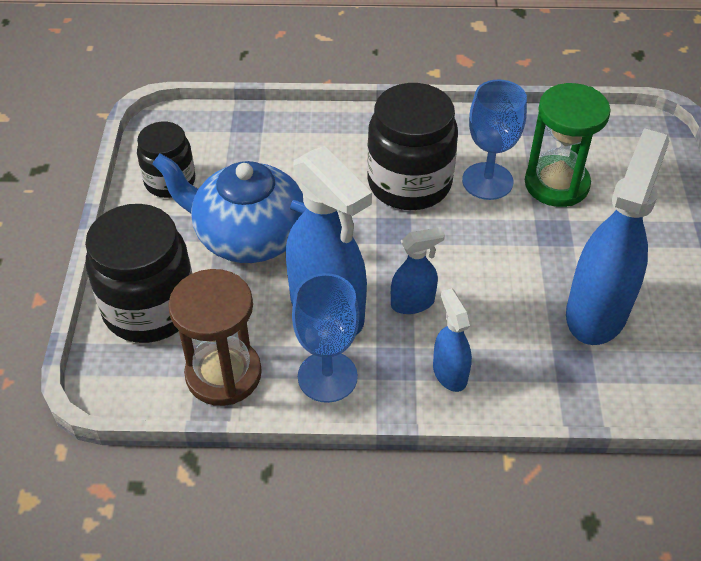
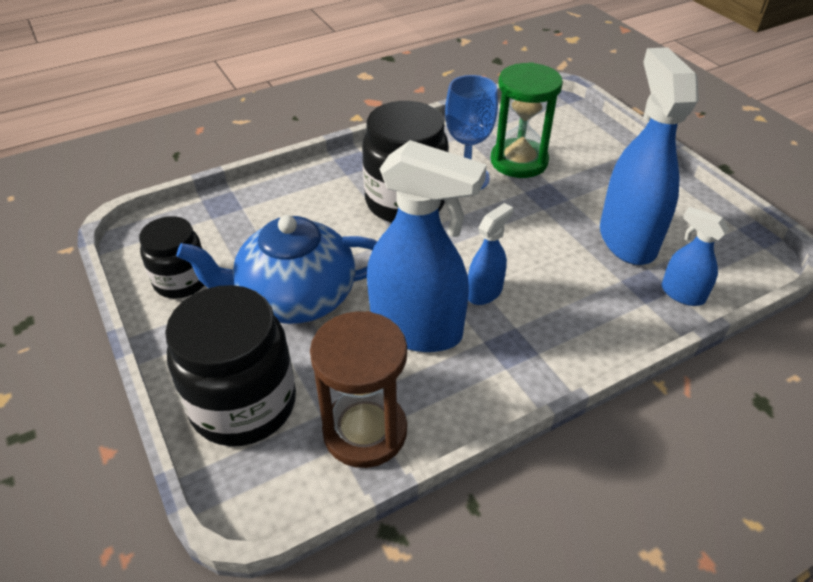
camera: 30 degrees left, 5 degrees down
blue goblet [292,273,359,403] -> none
blue spray bottle [433,288,472,392] -> blue spray bottle moved to [662,207,729,306]

